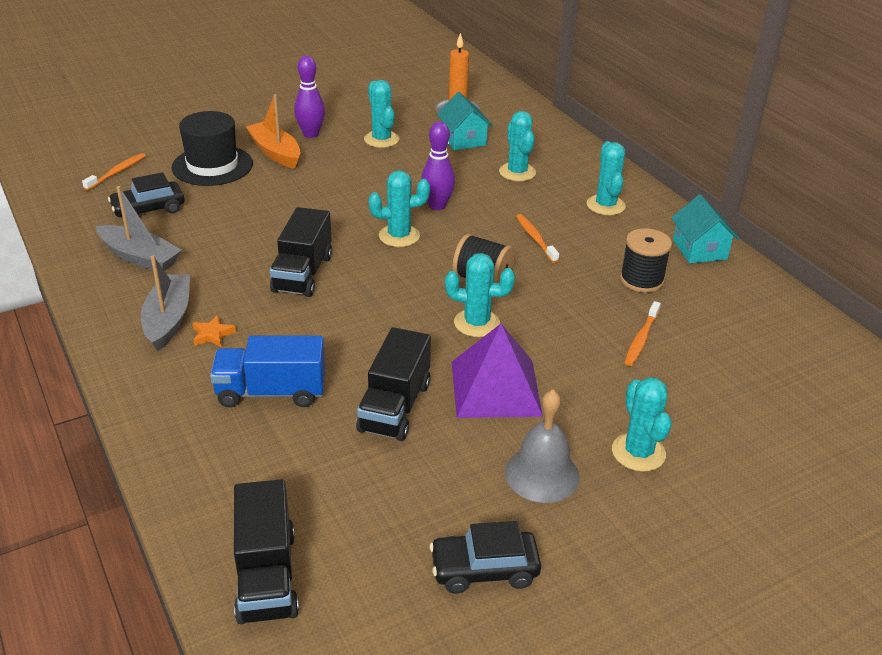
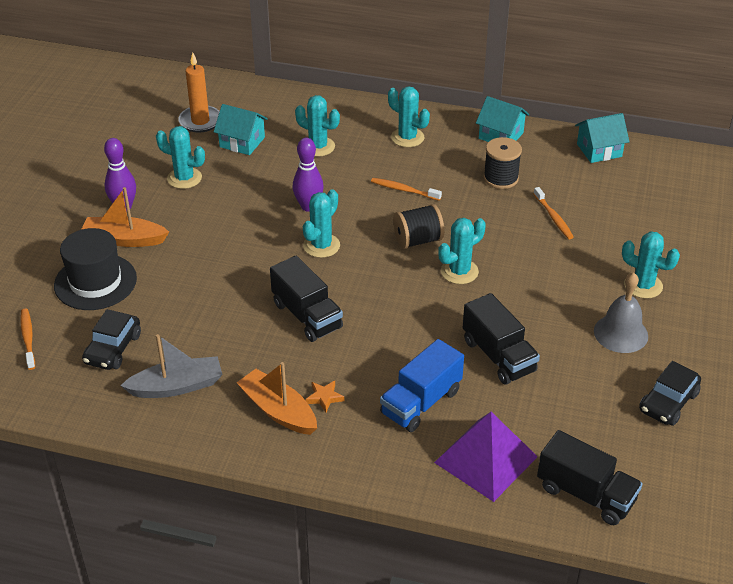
camera: 45 degrees left, 5 degrees up
grey boat [141,255,190,351] -> orange boat [236,362,317,435]
purple pyramid [452,324,543,418] -> purple pyramid moved to [434,412,538,502]
none -> turquoise house [575,113,630,163]

